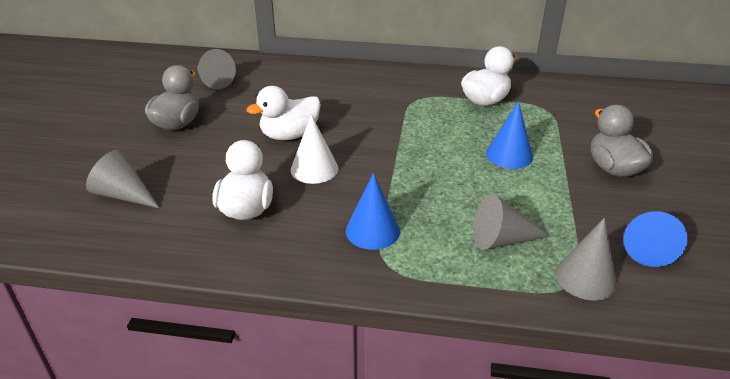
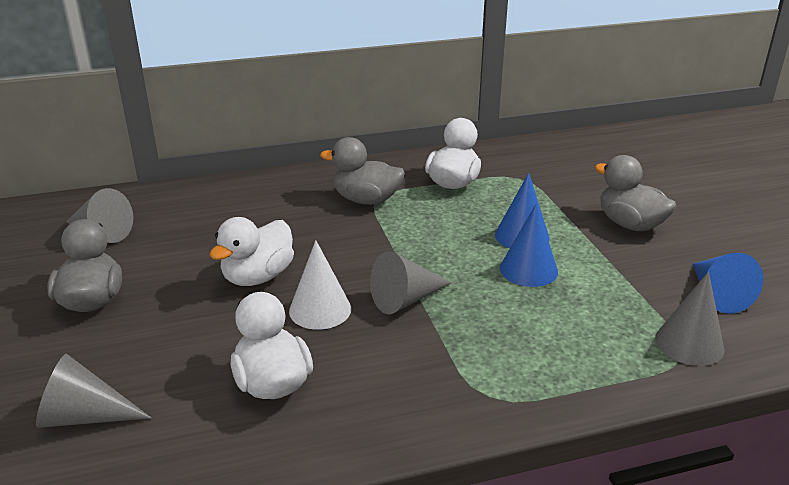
camera: 25 degrees left, 5 degrees down
blue cone [346,173,400,250] -> blue cone moved to [500,203,558,287]
grey cone [473,194,551,250] -> grey cone moved to [370,251,451,314]
none -> grey duck [320,137,405,205]

